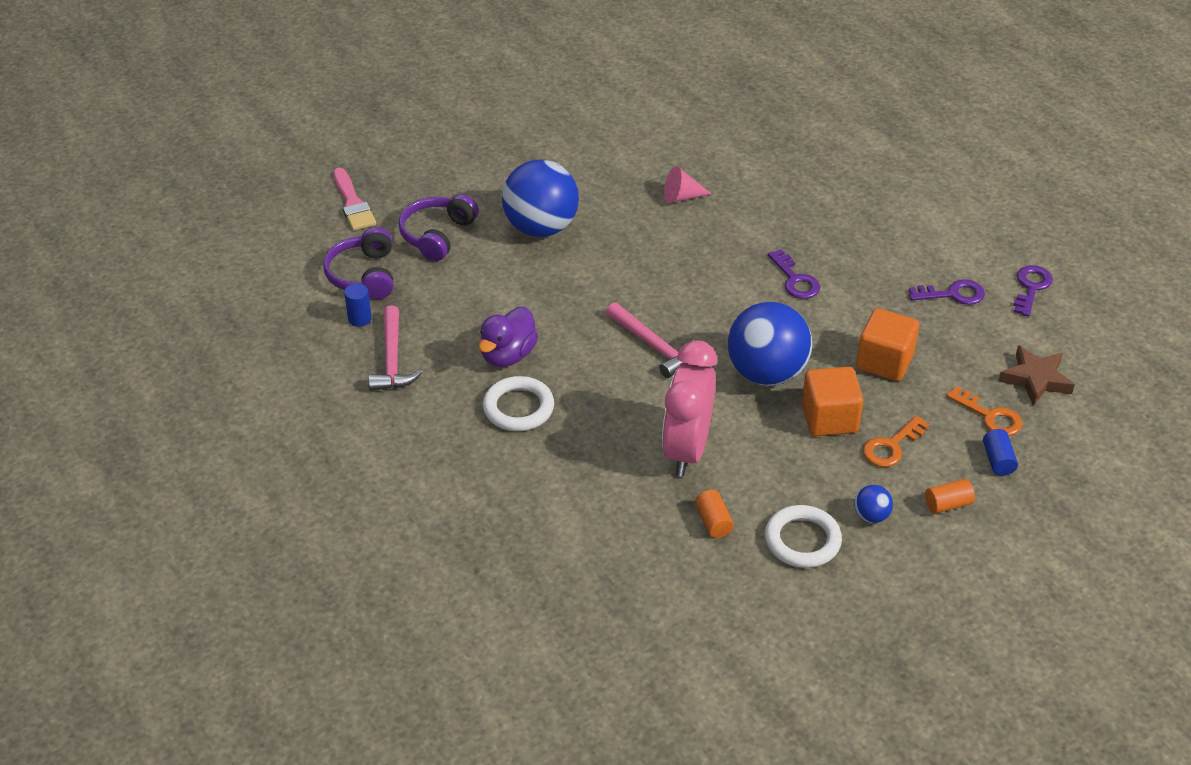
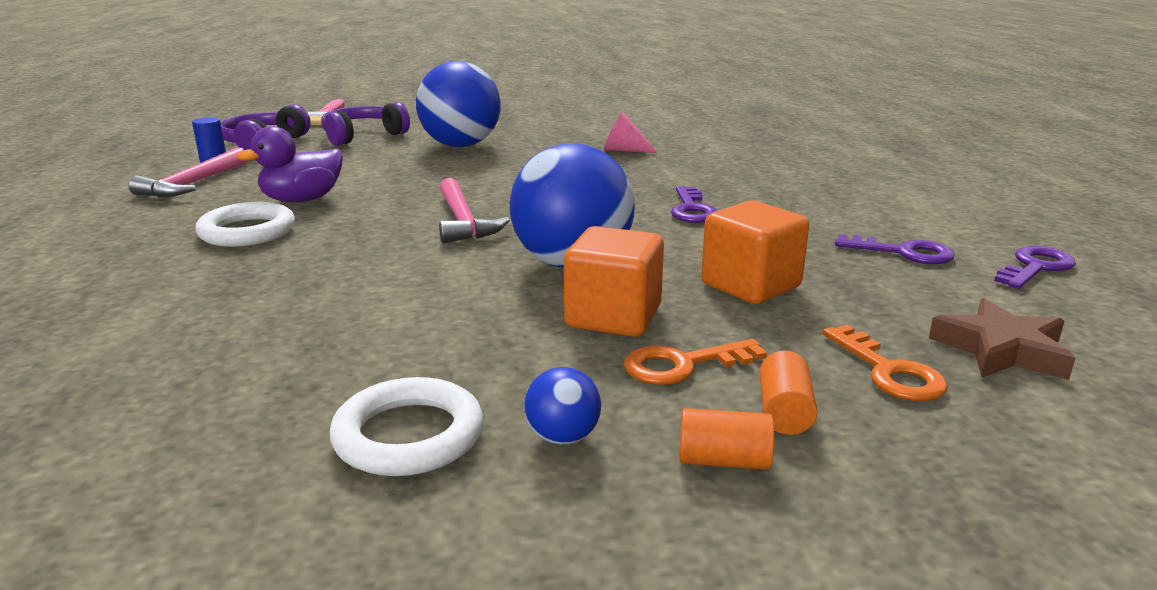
camera: 25 degrees right, 20 degrees down
pink clock [662,340,717,476] -> none
orange cylinder [695,490,734,538] -> orange cylinder moved to [759,351,818,435]
blue cylinder [983,429,1018,476] -> none

